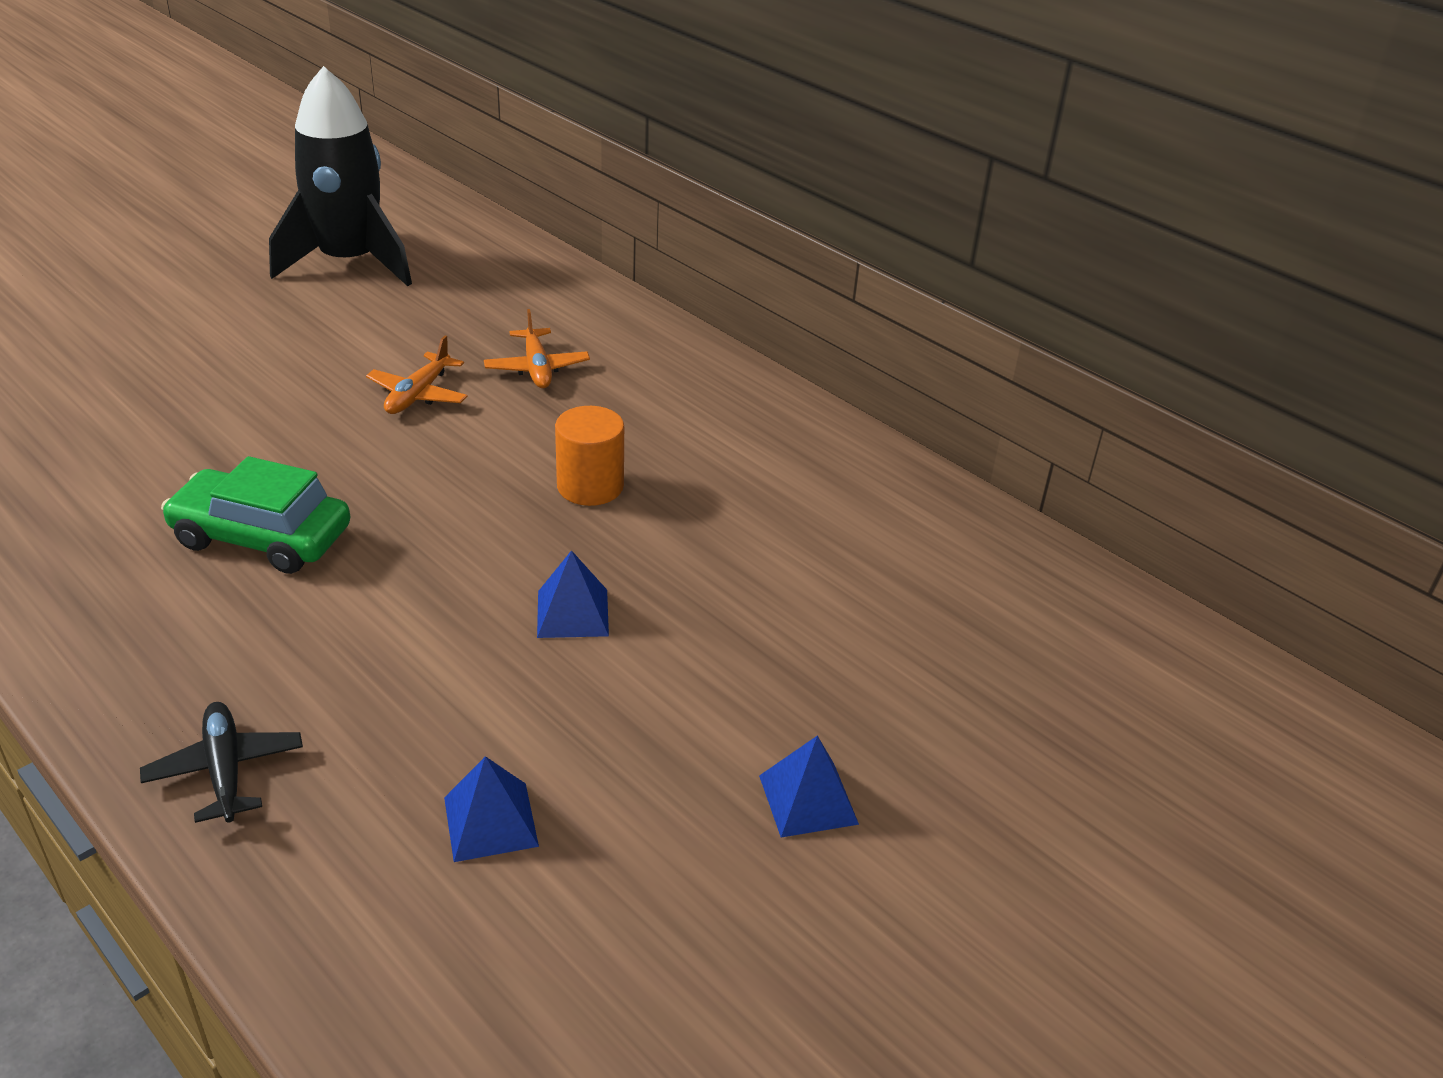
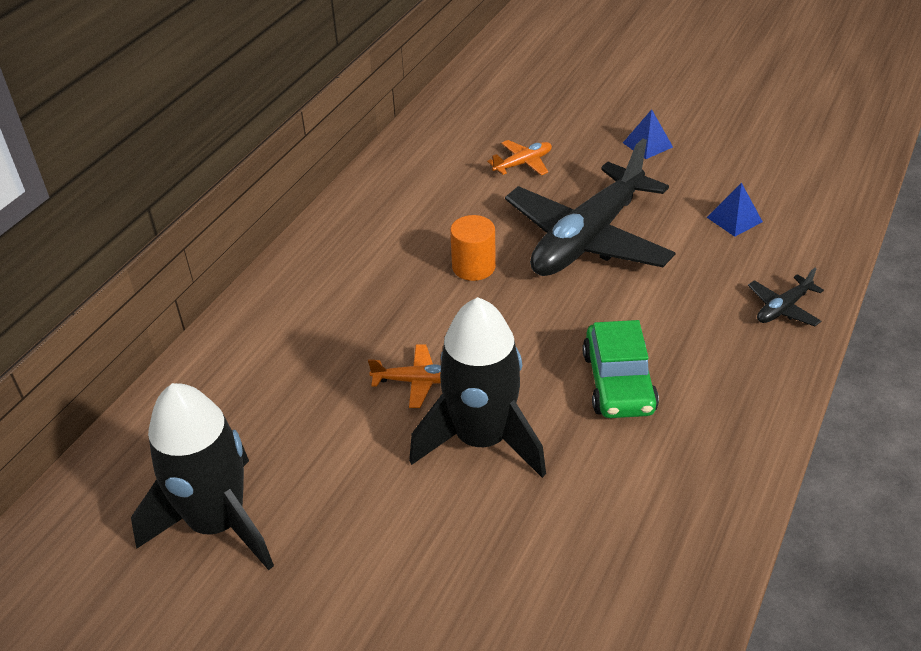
camera: 105 degrees left, 5 degrees up
orange plane [484,309,590,388] -> orange plane moved to [487,140,552,175]
blue pyramid [537,550,609,638] -> black plane [505,139,676,276]
none -> black rocket [409,297,546,478]

